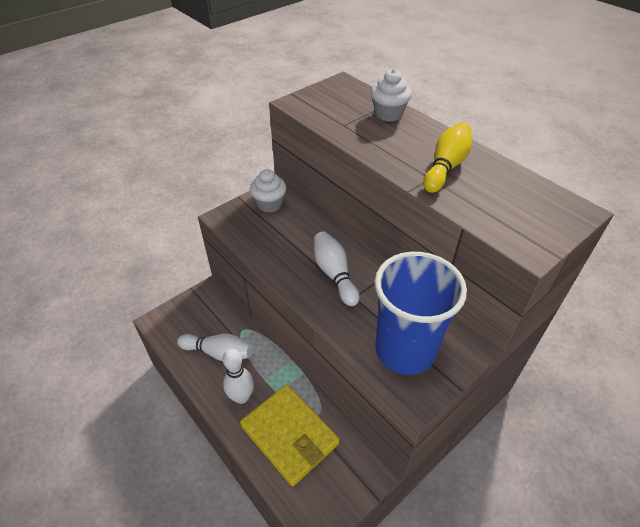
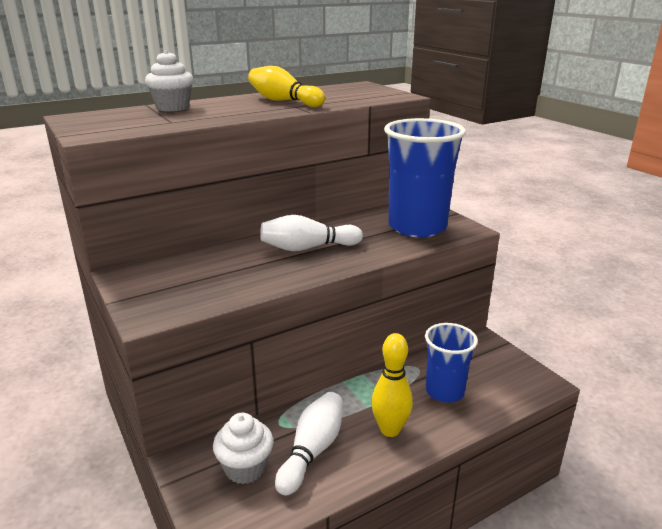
camera: 80 degrees left, 20 degrees down
white bowling pin [223,348,254,404] -> yellow bowling pin [371,333,413,437]
yellow wallet [240,384,340,486] -> blue cup [425,323,478,402]
white cupcake [250,169,287,213] -> white cupcake moved to [213,413,274,484]

